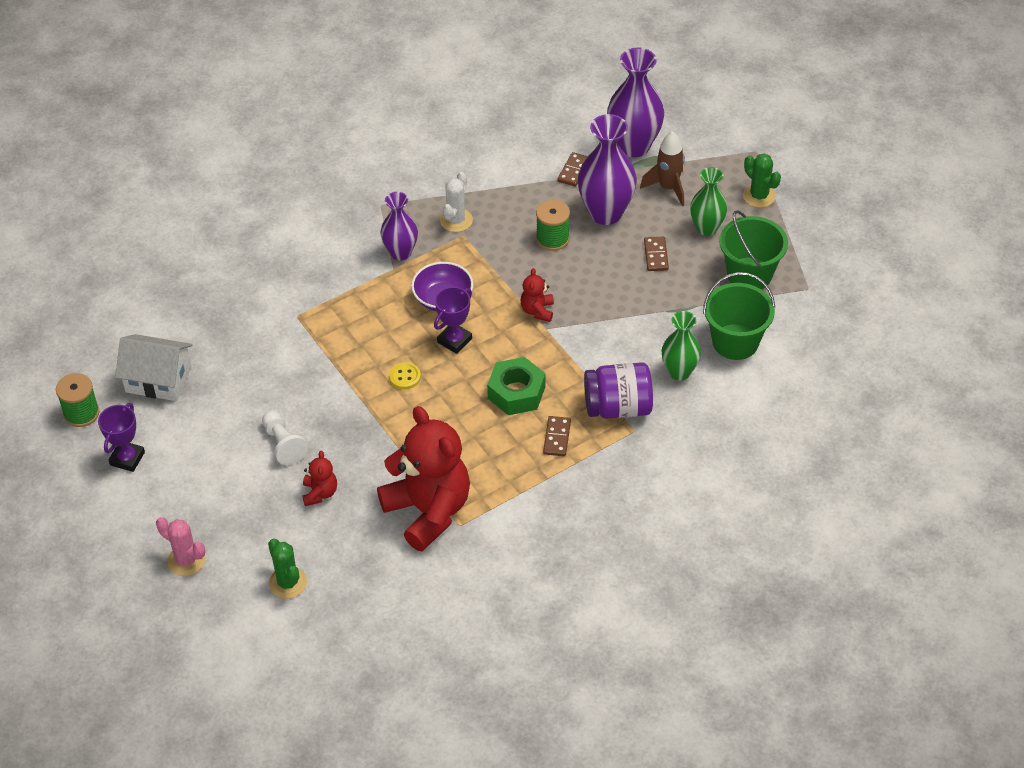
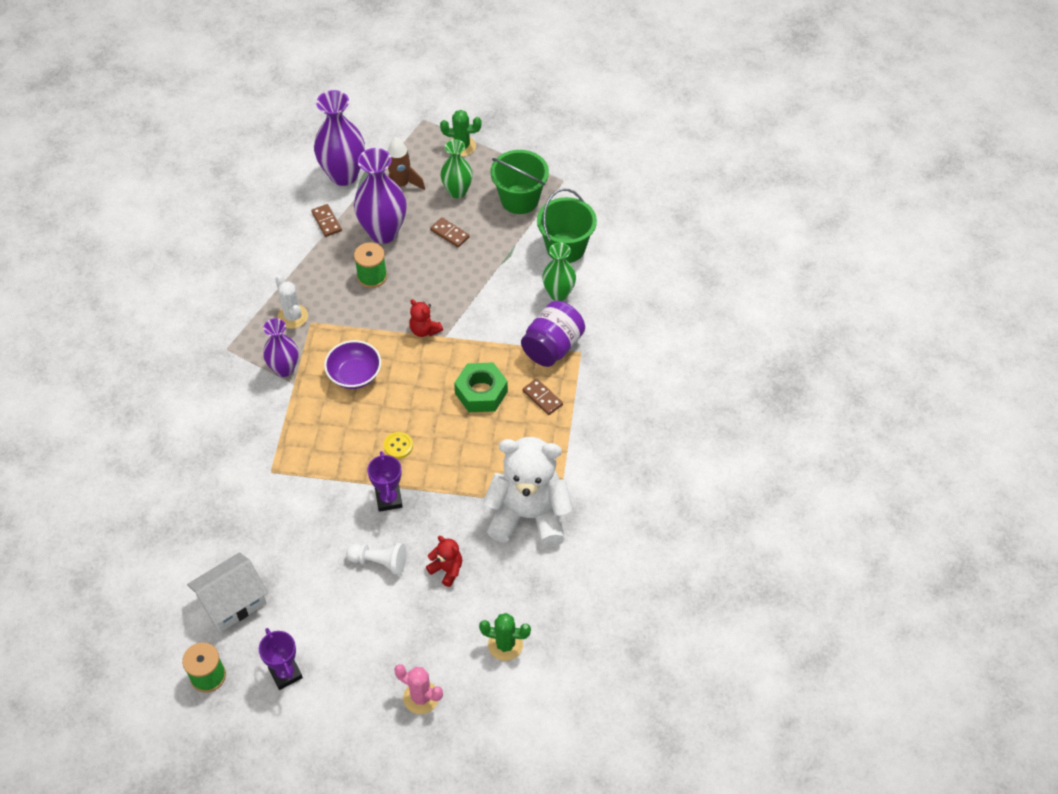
camera: 50 degrees left, 5 degrees up
pink cactus [156,517,205,576] -> pink cactus turned 45 degrees clockwise [394,664,443,714]
red teddy bear [377,406,470,551] -> white teddy bear [483,437,573,547]
purple trophy [434,287,472,354] -> purple trophy moved to [367,451,403,512]

